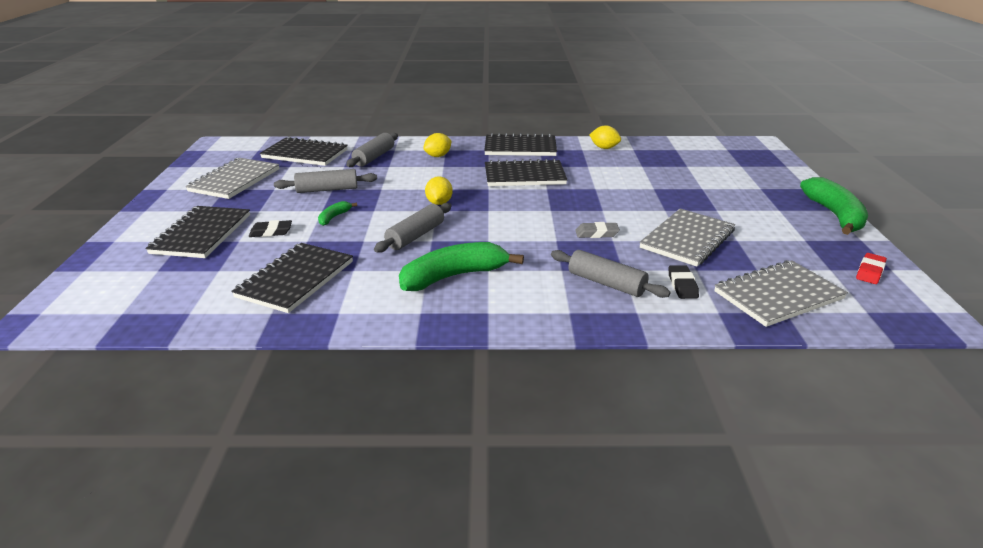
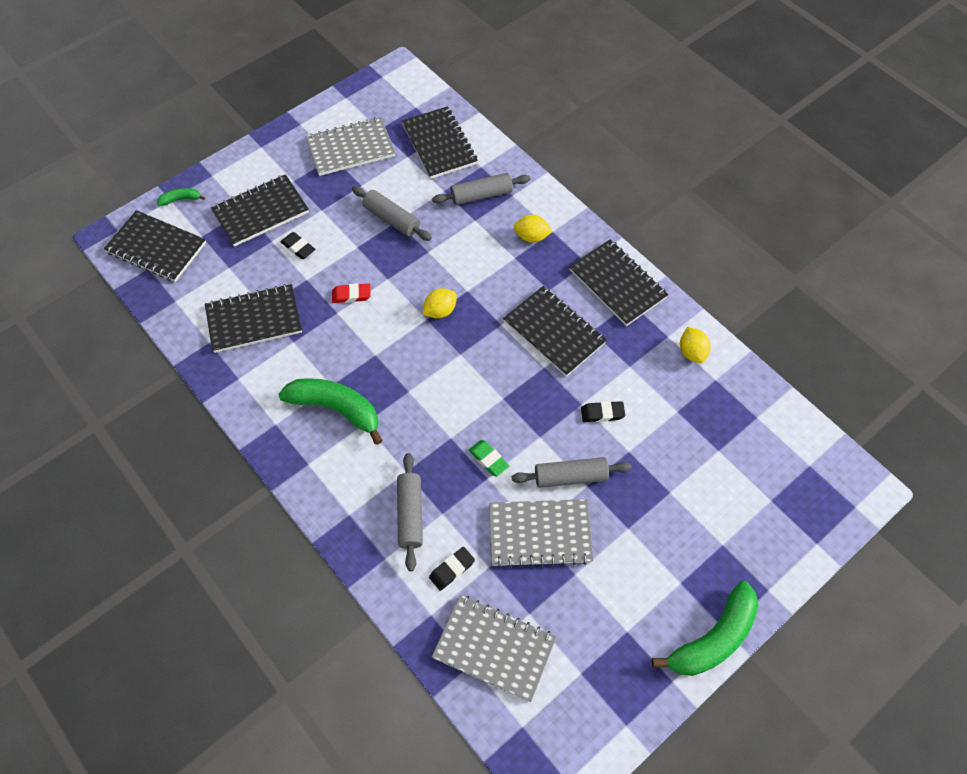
camera: 50 degrees right, 30 degrees up
green banana [318,201,357,226] -> green banana moved to [157,188,205,206]
grey rolling pin [374,203,452,253] -> grey rolling pin moved to [512,457,632,488]
grey eraser [575,222,620,238] -> green eraser [469,440,509,477]
red eraser [856,253,887,284] -> red eraser moved to [332,283,371,303]
none -> black notebook [104,210,206,282]
none -> black eraser [581,401,625,422]

